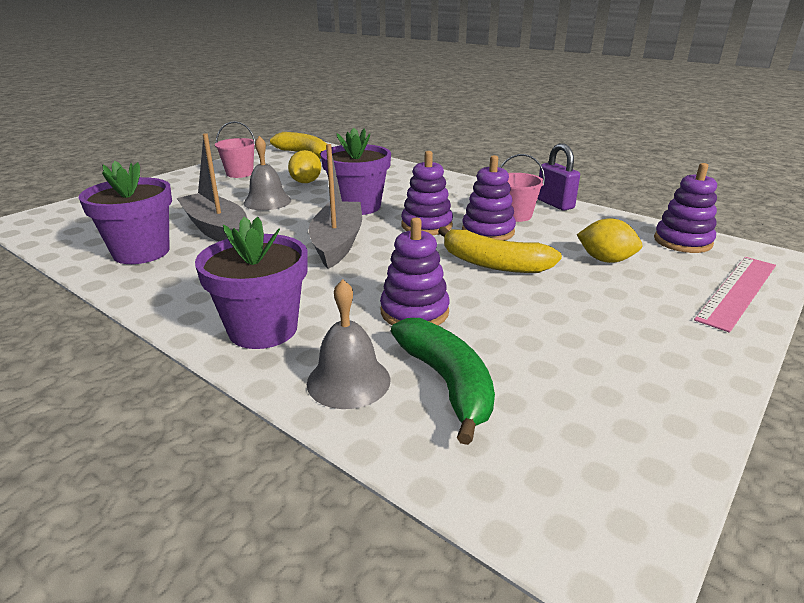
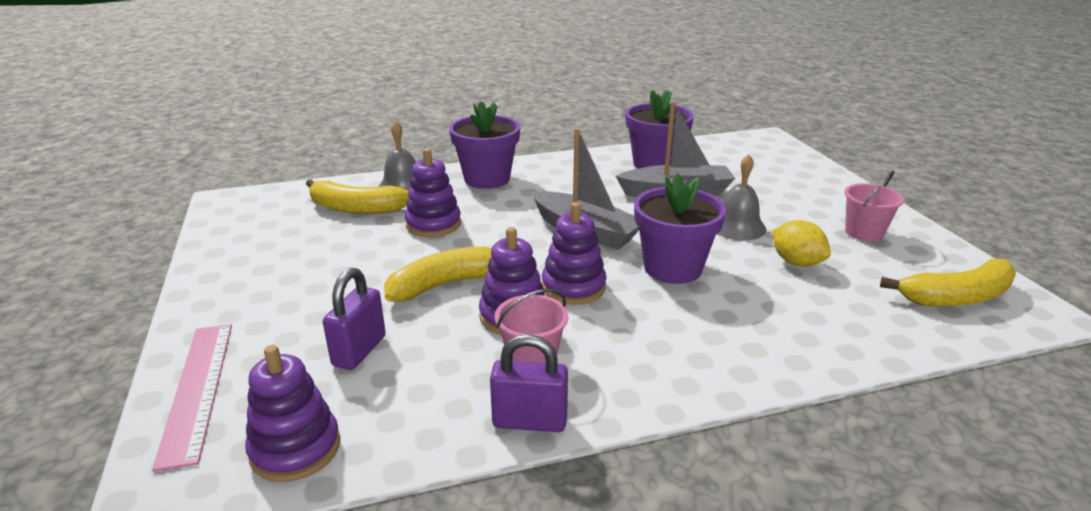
camera: 125 degrees right, 0 degrees up
green banana [391,318,495,445] -> yellow banana [306,179,409,214]
yellow lemon [577,218,643,263] -> purple padlock [323,268,386,370]

